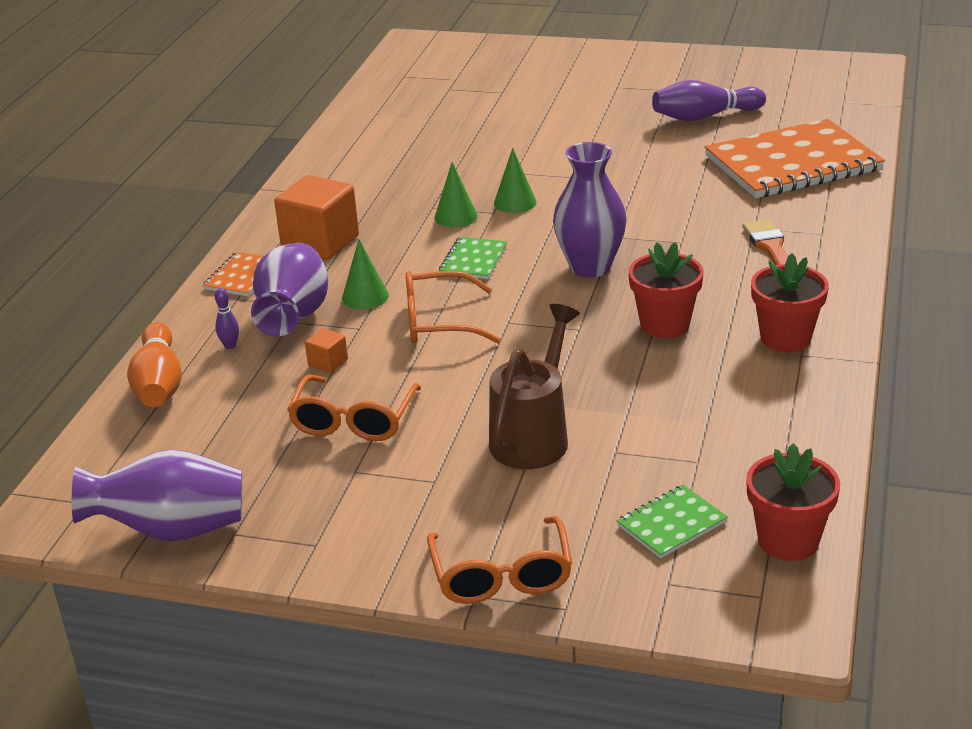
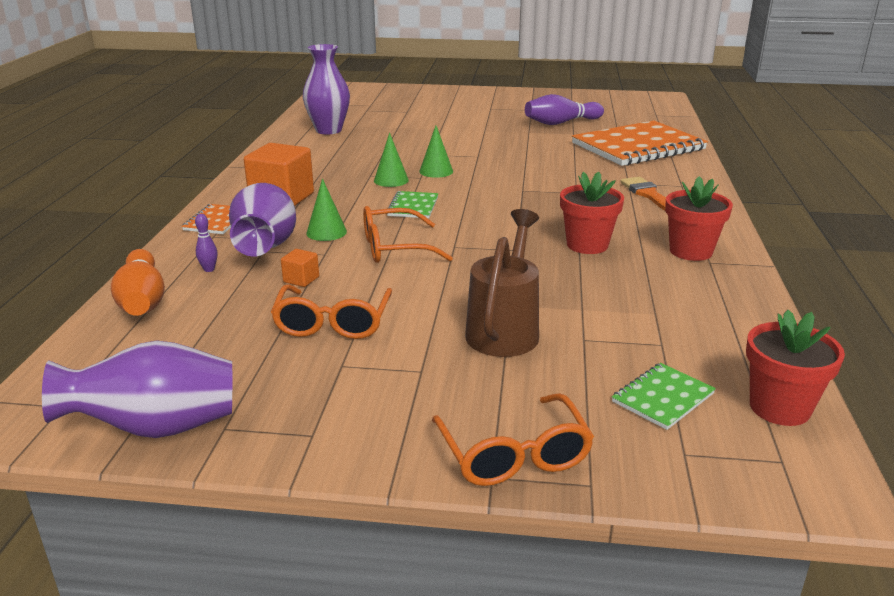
camera: 10 degrees left, 5 degrees down
purple vase [553,142,626,278] -> purple vase moved to [303,44,350,135]

